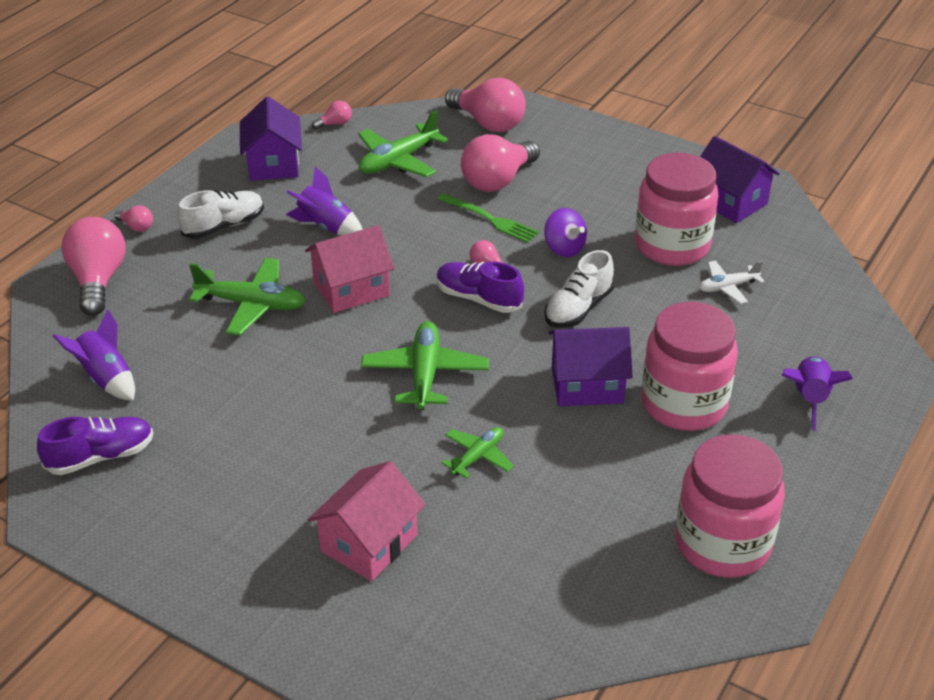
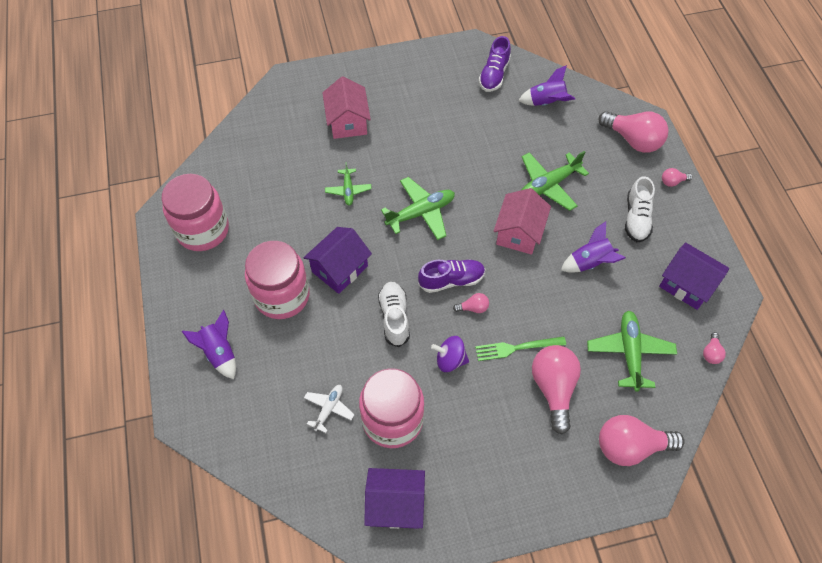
camera: 135 degrees right, 20 degrees up
green plane [361,321,489,410] -> green plane turned 75 degrees counterclockwise [381,177,455,240]

